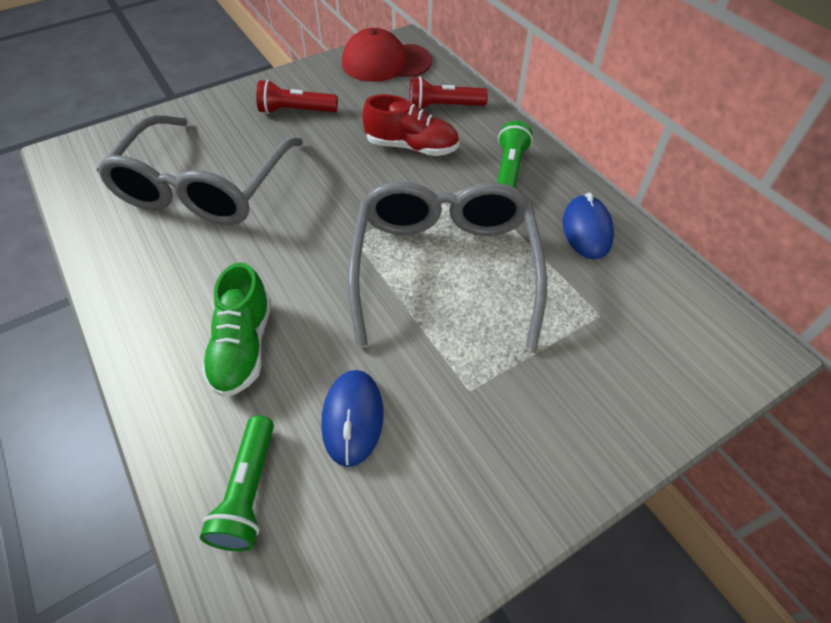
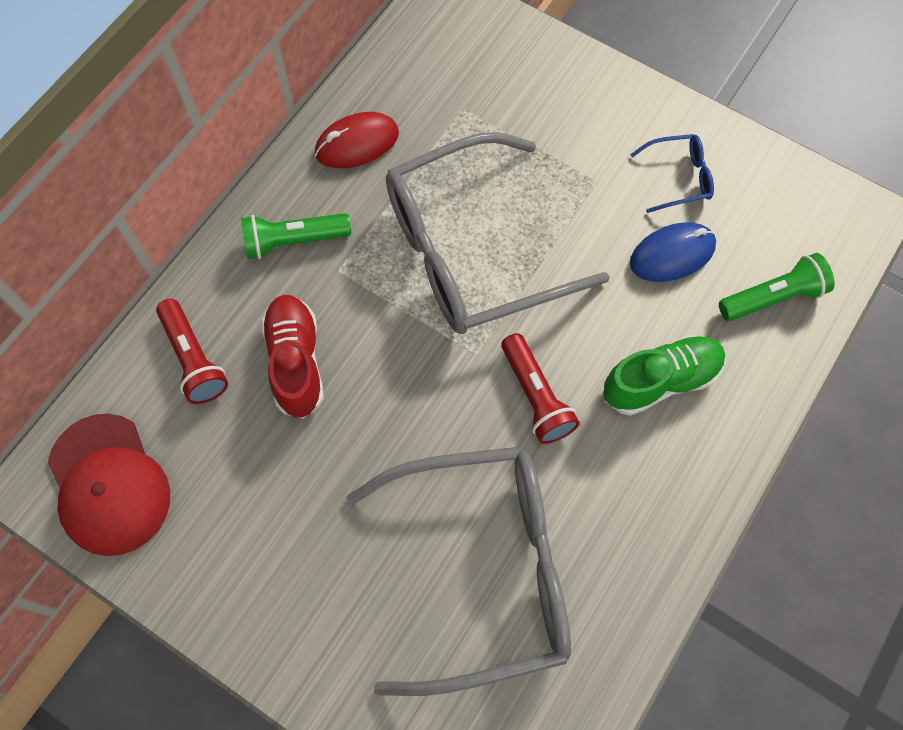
camera: 115 degrees left, 15 degrees up
red flashlight [256,80,338,114] -> red flashlight moved to [501,333,580,444]
blue mouse [563,192,614,259] -> red mouse [315,112,399,168]
none -> blue glasses [630,134,714,213]

